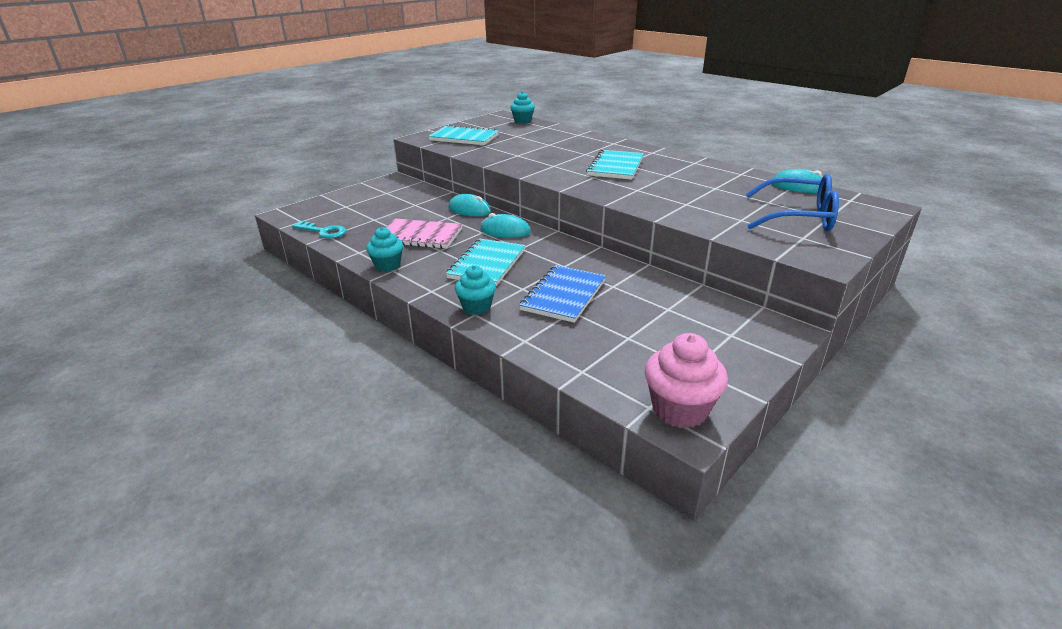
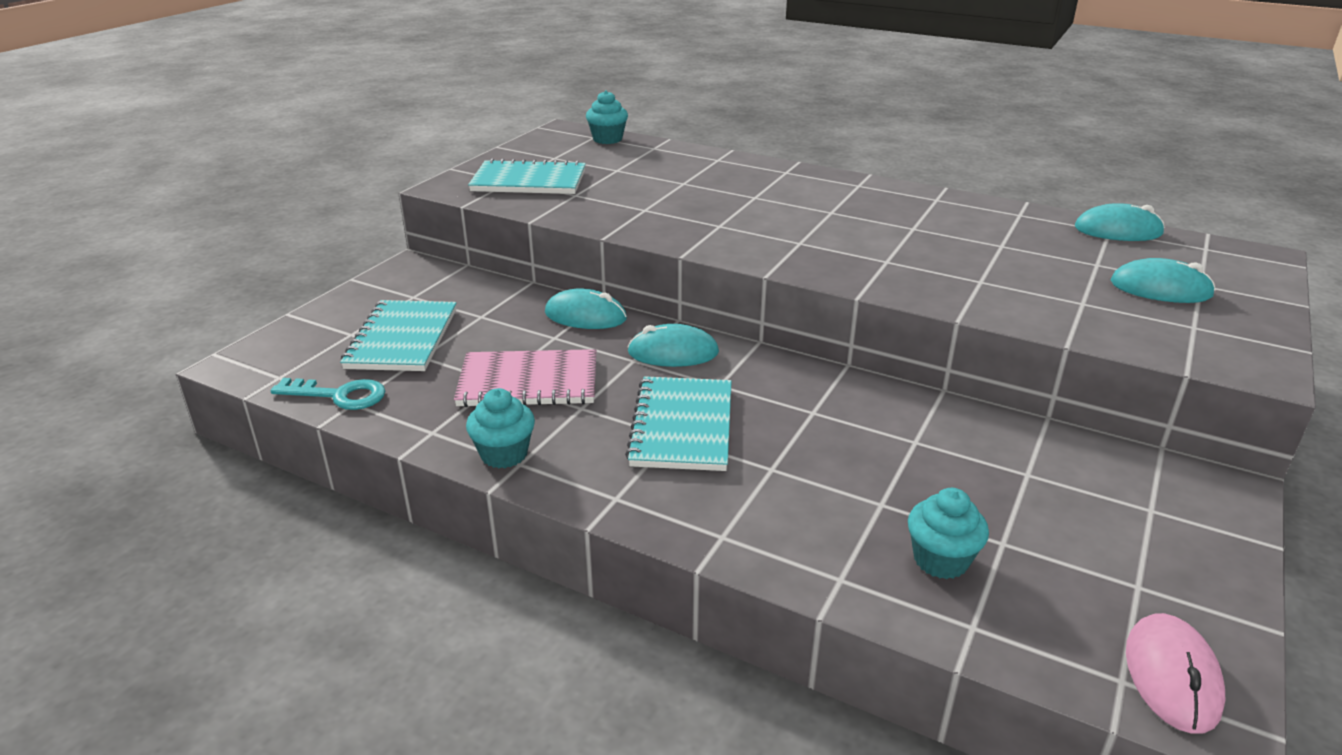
camera: 15 degrees left, 0 degrees up
turquoise cupcake [455,265,496,315] -> turquoise cupcake moved to [908,488,989,579]
blue notebook [519,265,606,323] -> none
turquoise notebook [586,149,644,180] -> turquoise notebook moved to [340,300,456,371]
pink cupcake [645,333,728,428] -> pink mouse [1126,613,1226,734]
blue glasses [746,174,839,231] -> turquoise mouse [1111,258,1216,303]

